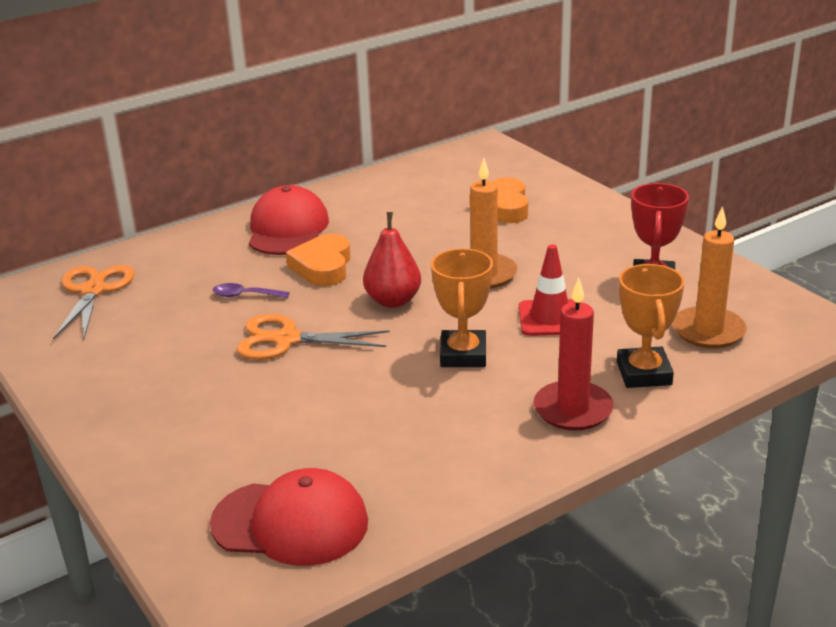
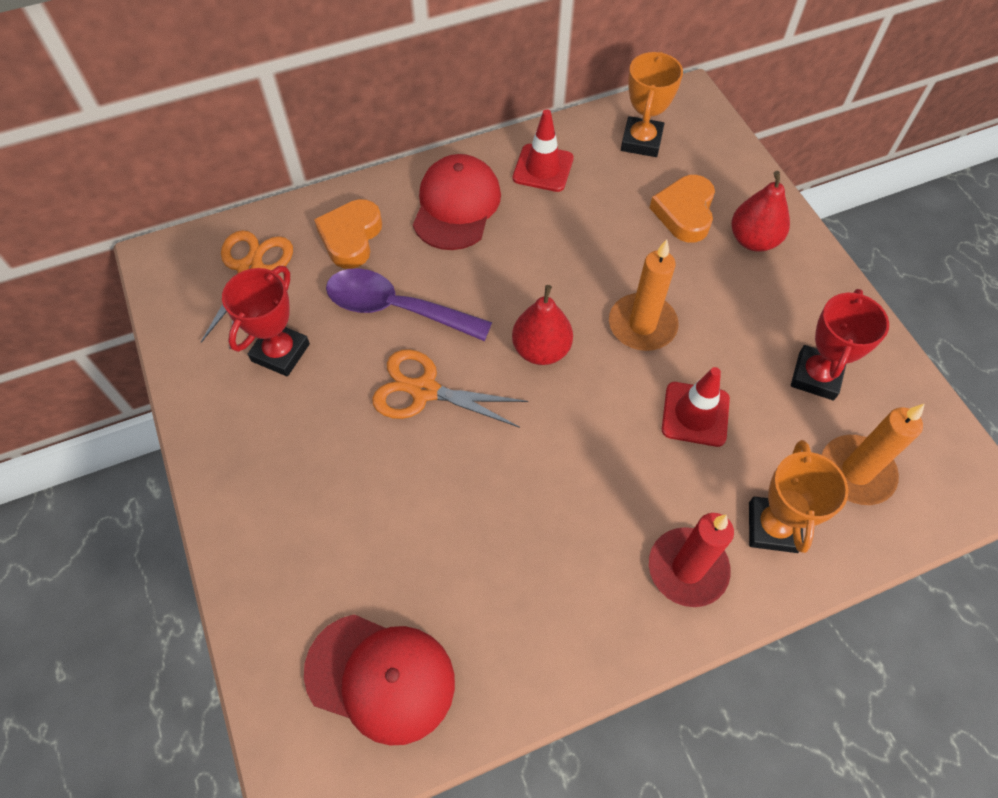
camera: 10 degrees right, 30 degrees up
purple spoon [213,283,290,298] -> purple spoon [326,269,492,341], size x2.17
orange heart [286,234,351,286] -> orange heart moved to [314,199,382,269]
orange trophy [431,248,493,367] -> orange trophy moved to [621,51,683,157]
none -> red trophy [222,266,310,377]
none -> red traffic cone [513,109,574,192]
none -> red pear [731,171,790,252]

